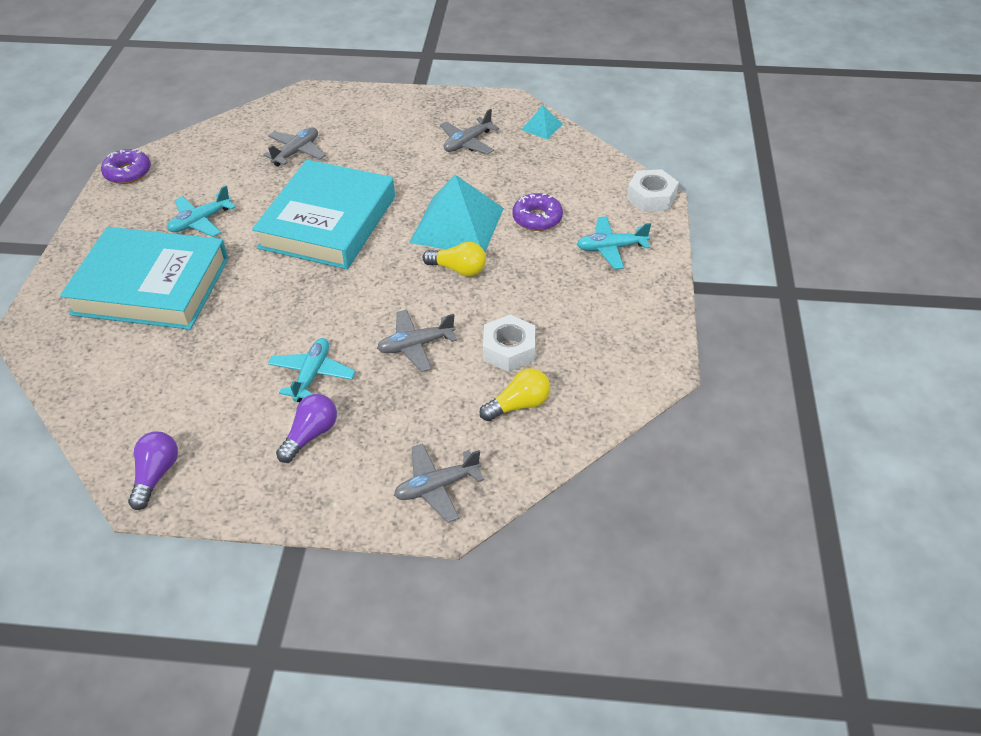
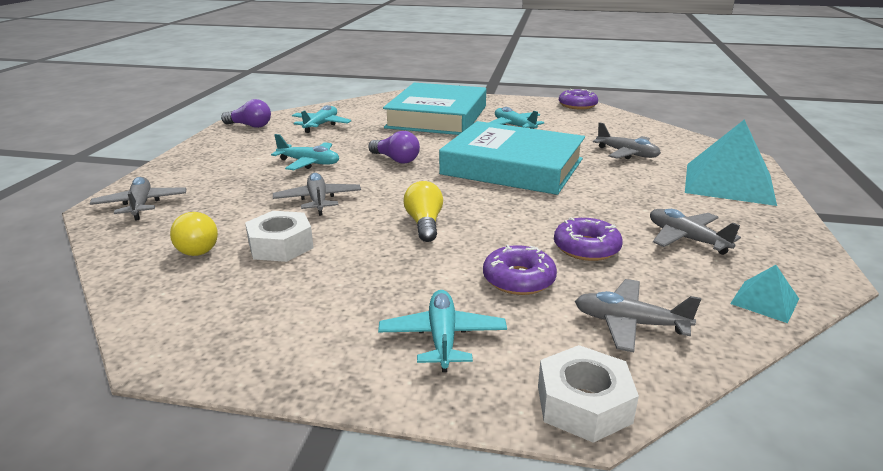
camera: 95 degrees right, 20 degrees down
purple light bulb [276,394,337,463] -> purple light bulb moved to [368,131,420,163]
turquoise pyramid [410,175,504,252] -> turquoise pyramid moved to [685,119,777,206]
yellow light bulb [423,242,486,277] -> yellow light bulb turned 150 degrees clockwise [404,181,443,242]
none -> turquoise plane [292,105,352,133]
none -> purple donut [554,217,623,261]
none -> grey plane [575,279,701,352]

